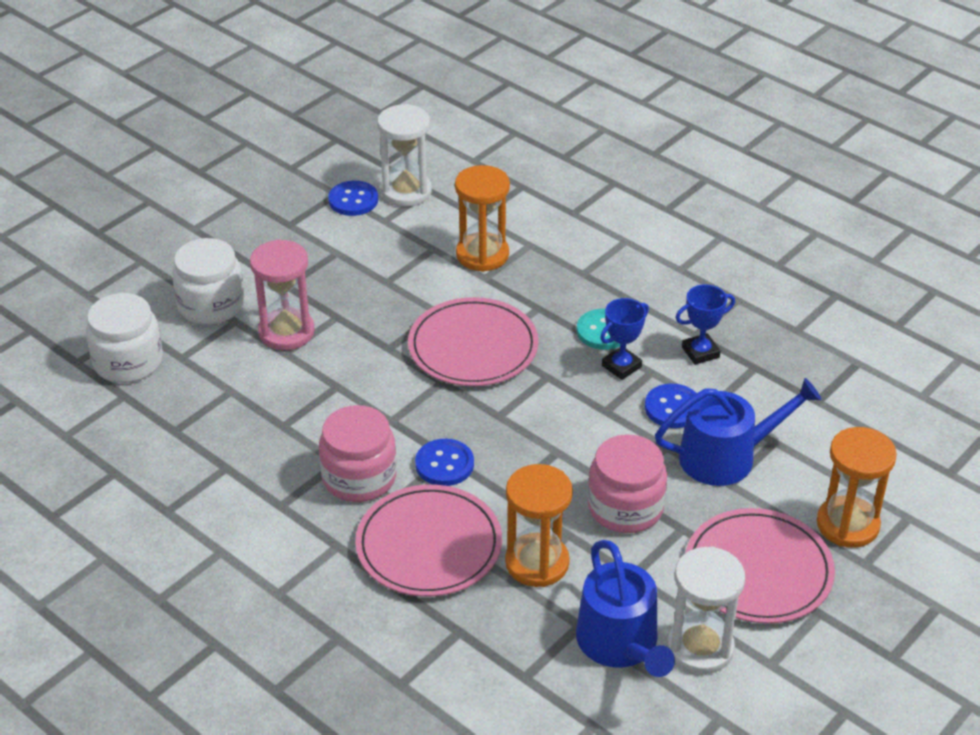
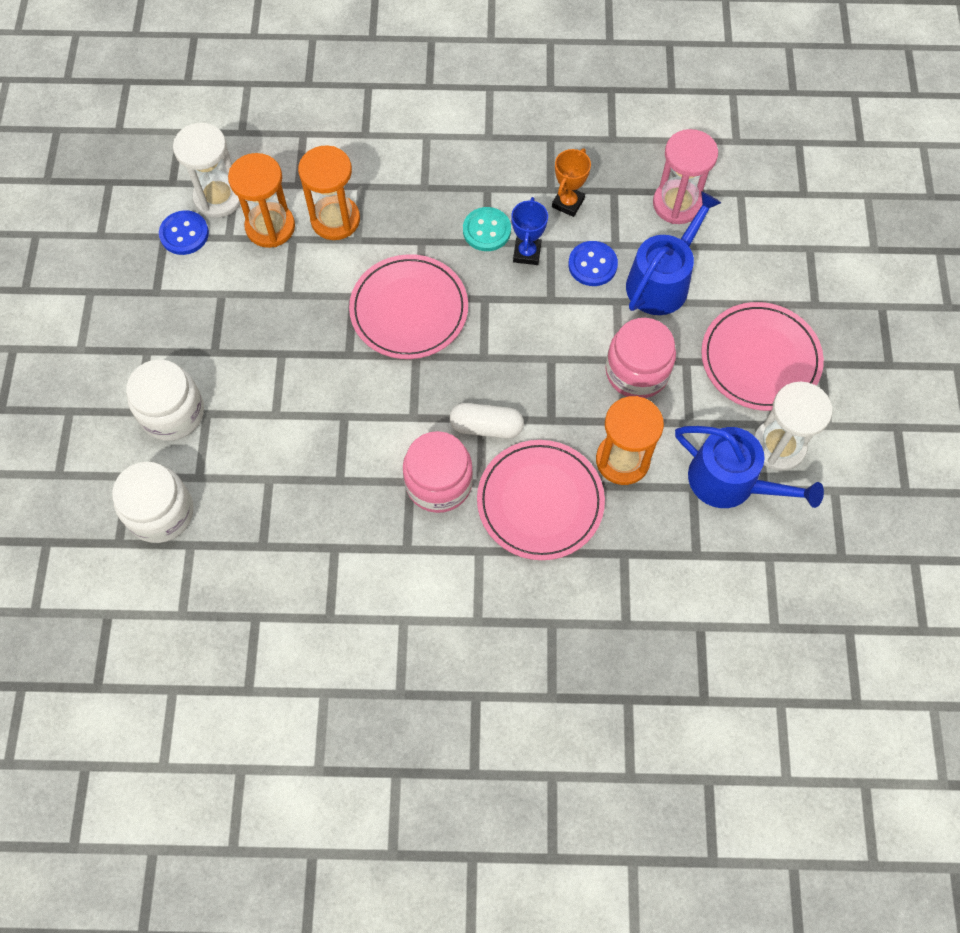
camera: 40 degrees left, 25 degrees up
pink hourglass [250,239,315,350] -> pink hourglass moved to [653,129,718,224]
blue button [415,439,474,486] -> white capsule [450,403,524,439]
blue trophy [676,285,735,365] -> orange trophy [552,148,591,217]
orange hourglass [817,427,897,548] -> orange hourglass moved to [228,153,295,248]

